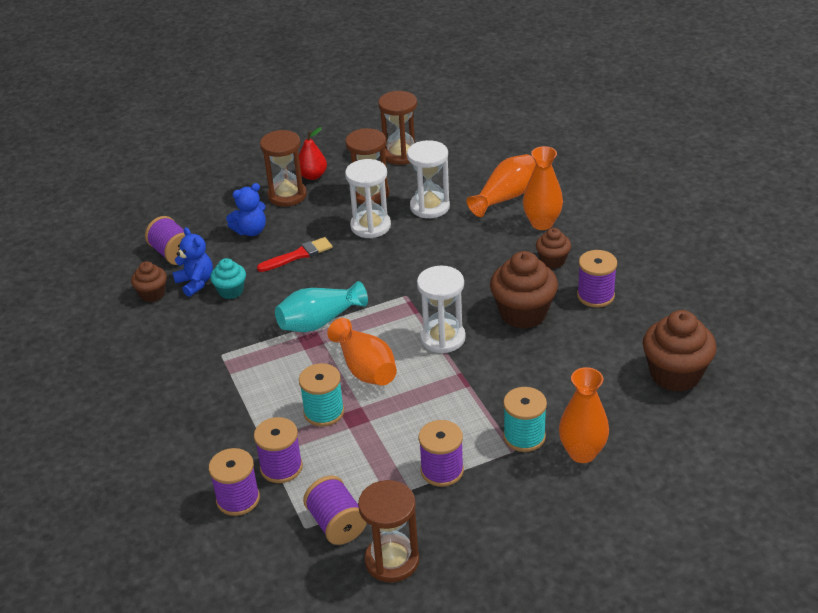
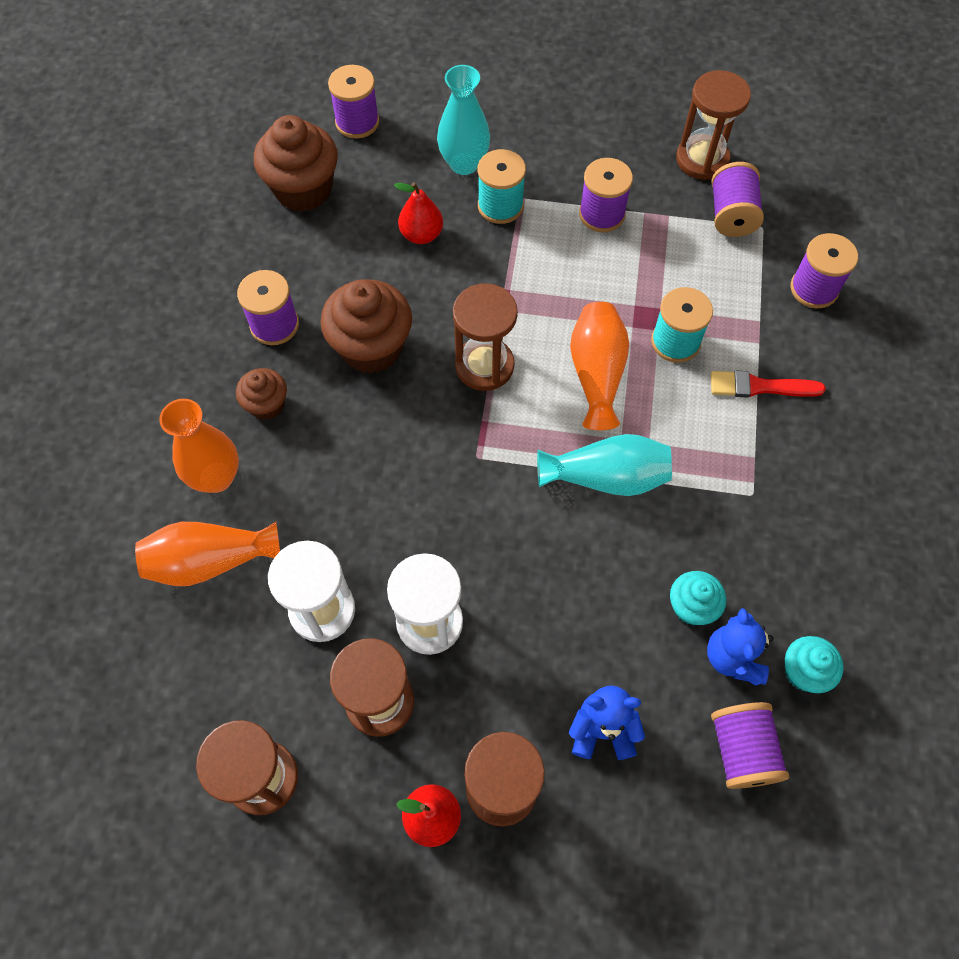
camera: 150 degrees left, 25 degrees up
brown cupcake [131,261,167,302] -> turquoise cupcake [785,636,844,693]
purple spool [254,417,303,483] -> purple spool moved to [328,65,379,138]
red brush [257,237,332,272] -> red brush moved to [711,371,826,398]
white hourglass [417,266,466,353] -> brown hourglass [453,283,518,391]
orange vase [559,367,609,463] -> turquoise vase [437,65,490,175]
none -> red pear [394,182,443,244]

